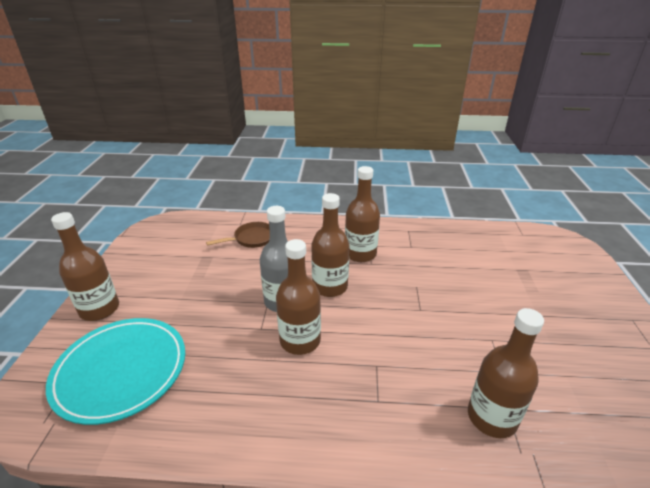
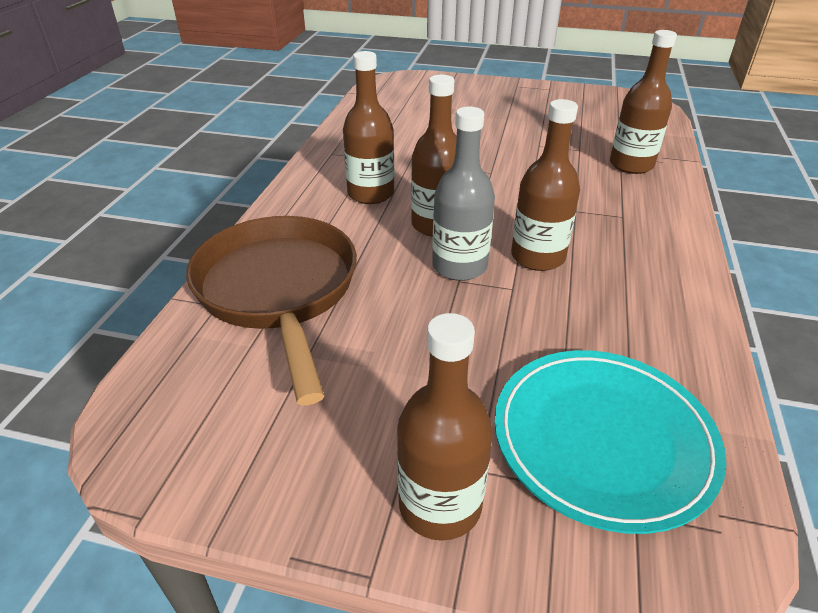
camera: 80 degrees left, 5 degrees up
brown pan [206,222,270,248] -> brown pan [186,216,357,405], size x2.16

